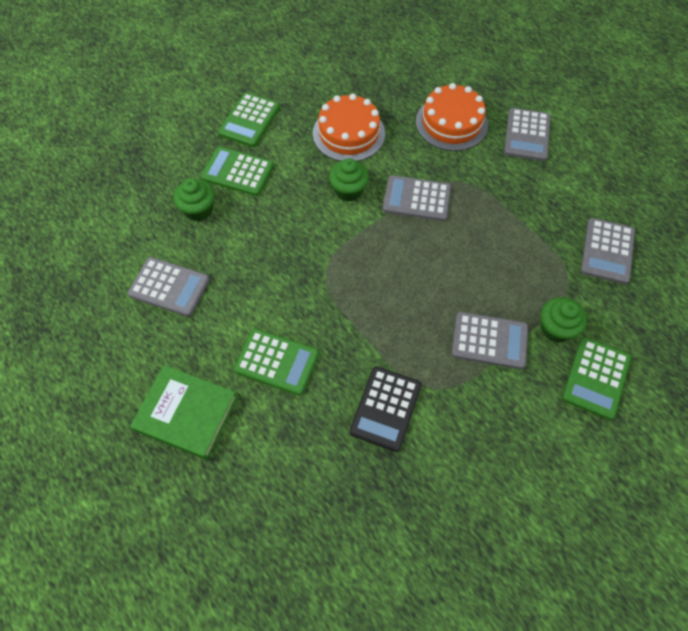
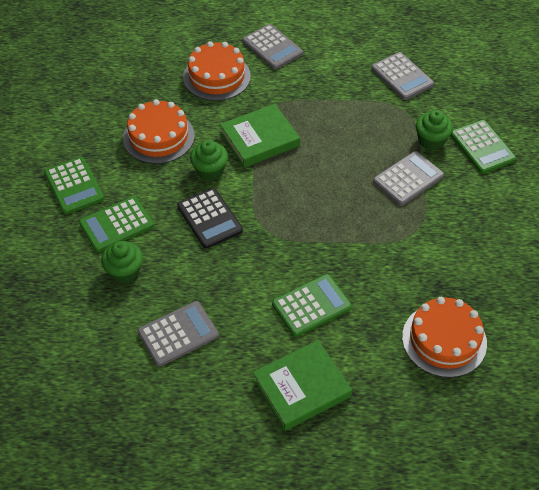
camera: 50 degrees left, 10 degrees down
black calculator [350,367,421,452] -> black calculator moved to [177,188,243,249]
grey calculator [382,175,451,221] -> green book [220,104,300,167]
none -> orange cake [402,297,487,378]

